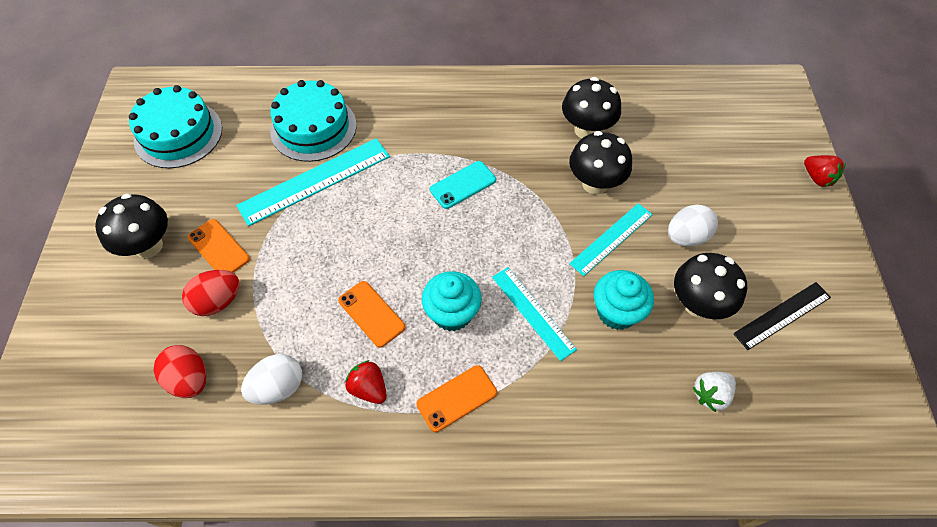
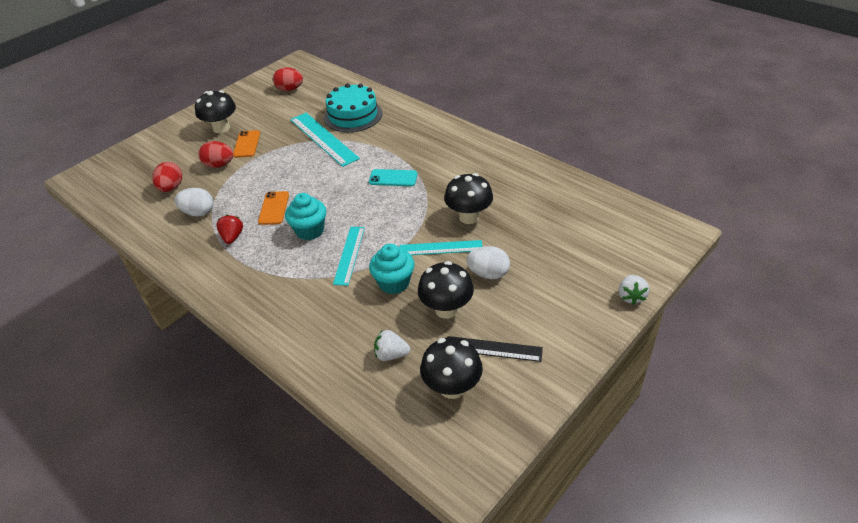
camera: 45 degrees right, 15 degrees down
turquoise cake [129,85,222,168] -> red egg [273,67,303,91]
turquoise ruler [236,138,390,226] -> turquoise ruler turned 45 degrees clockwise [290,113,360,167]
orange phone [416,365,497,432] -> none
black mushroom [562,77,621,138] -> black mushroom moved to [420,337,483,399]
red strawberry [804,155,846,187] -> white strawberry [619,275,649,305]

